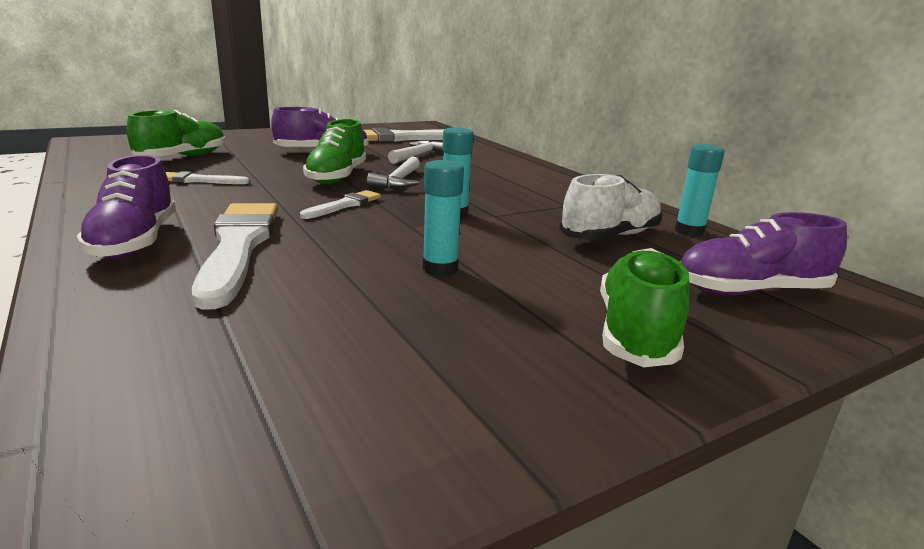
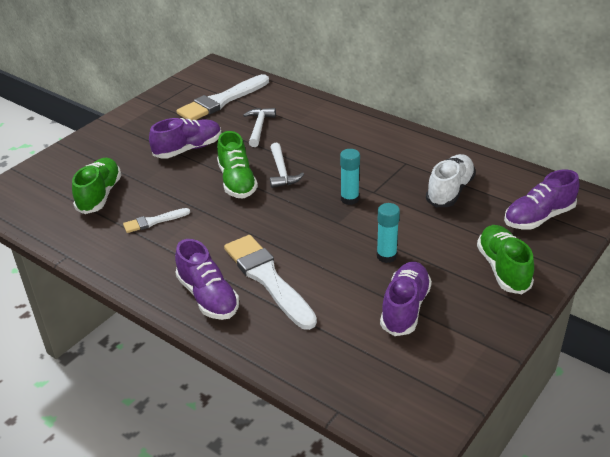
camera: 20 degrees left, 15 degrees up
white brush [300,190,381,219] -> none
turquoise glue stick [675,144,725,237] -> none
none -> purple shoe [380,262,432,336]

